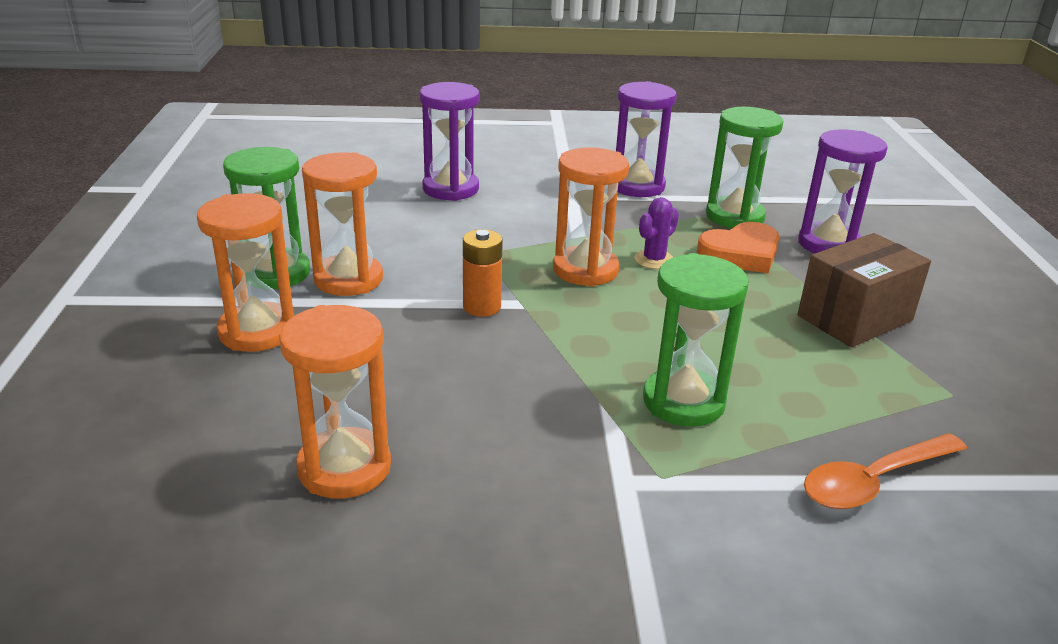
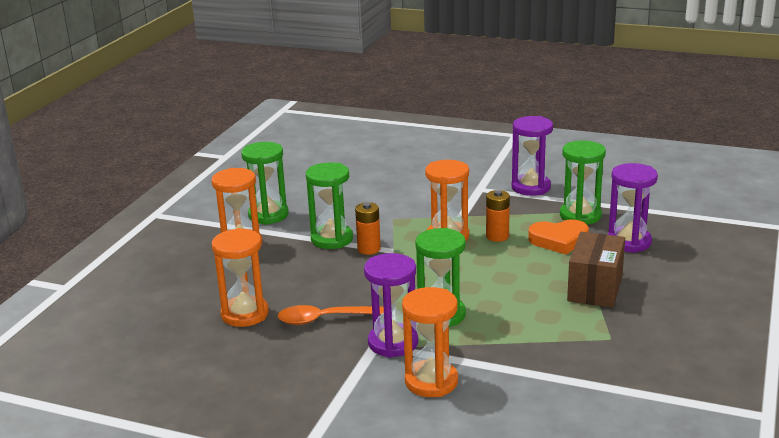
camera: 25 degrees right, 5 degrees down
orange hourglass [302,152,383,296] -> orange hourglass moved to [402,287,458,397]
purple hourglass [420,82,480,201] -> purple hourglass moved to [364,253,418,358]
purple cactus [634,197,679,269] -> orange battery [486,190,510,242]
brown box [798,233,931,347] -> brown box turned 60 degrees counterclockwise [567,232,625,308]
orange spoon [804,433,967,509] -> orange spoon moved to [278,305,384,325]
none -> green hourglass [306,162,353,249]

